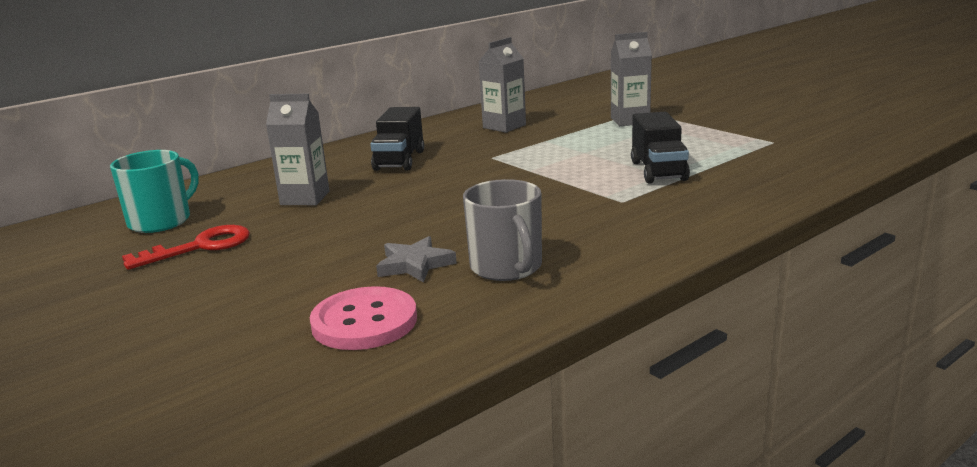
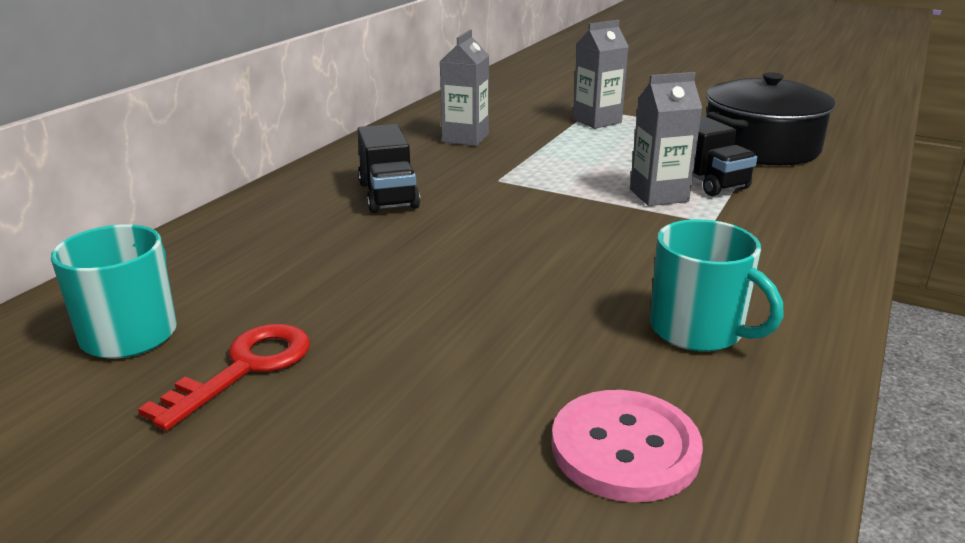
camera: 25 degrees left, 5 degrees up
grey carton [266,93,330,205] -> grey carton moved to [630,72,702,206]
grey star [376,236,457,283] -> none
grey mug [463,179,542,281] -> turquoise mug [650,219,784,352]
none -> black pot [706,72,836,166]

